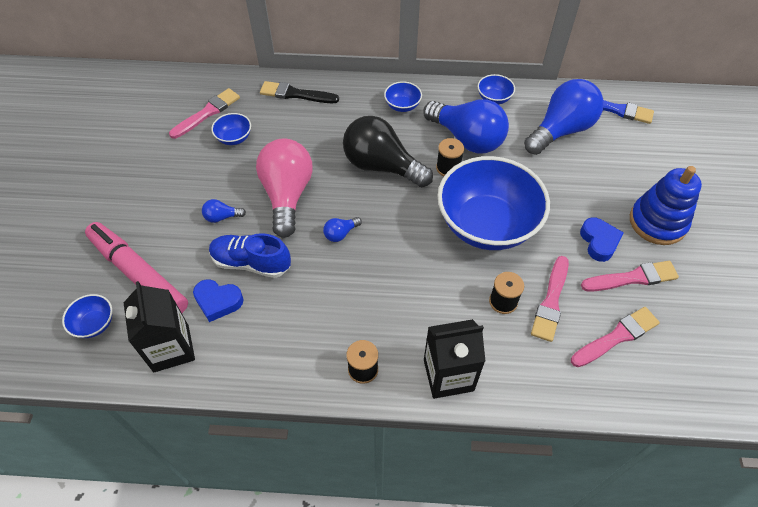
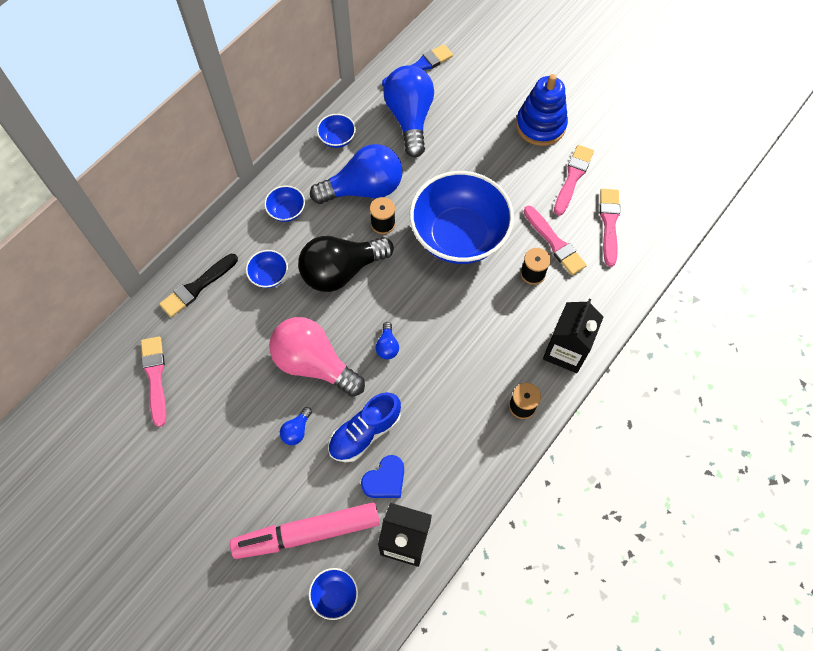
camera: 55 degrees left, 10 degrees up
blue bowl [211,113,251,145] -> blue bowl moved to [246,250,288,288]
blue heart [580,217,624,262] -> none

